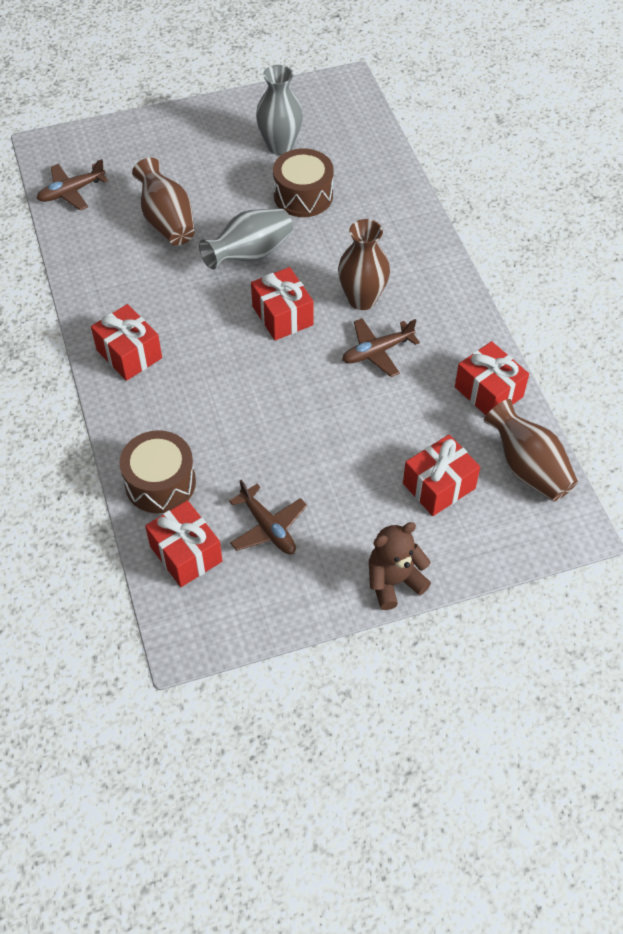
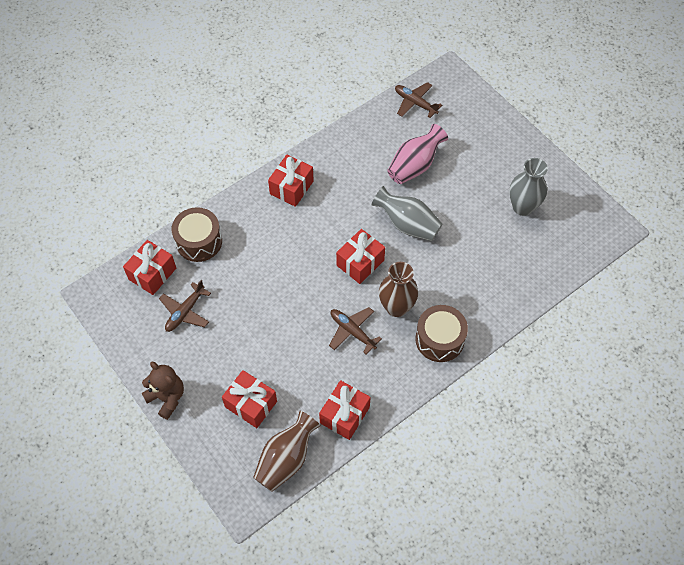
camera: 70 degrees right, 5 degrees up
brown vase [132,158,195,246] -> pink vase [387,124,448,184]
brown drum [273,148,333,217] -> brown drum moved to [415,305,468,362]

